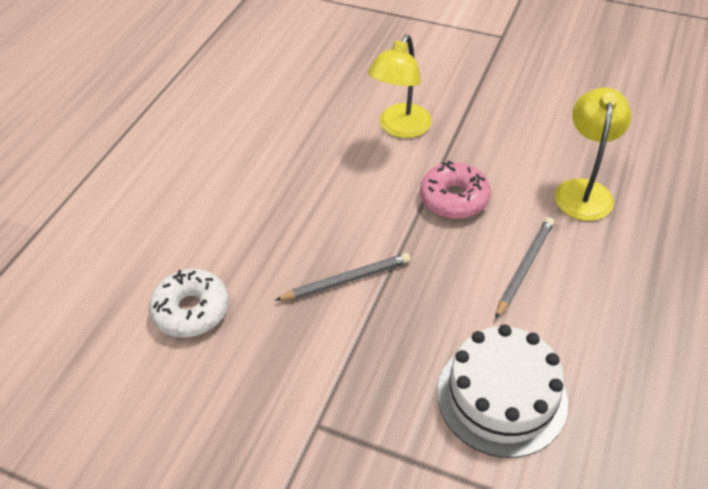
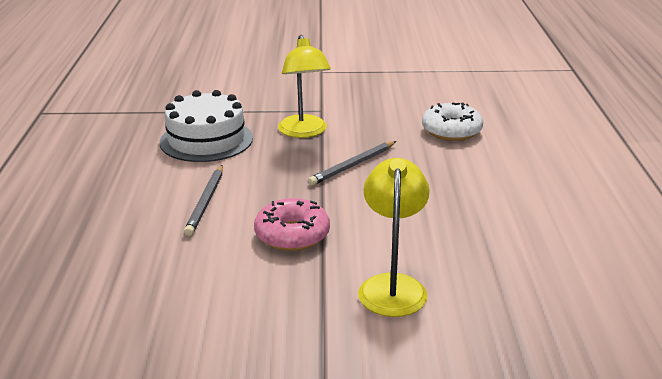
camera: 155 degrees right, 20 degrees down
yellow lamp [555,88,631,221] -> yellow lamp moved to [278,35,331,138]

